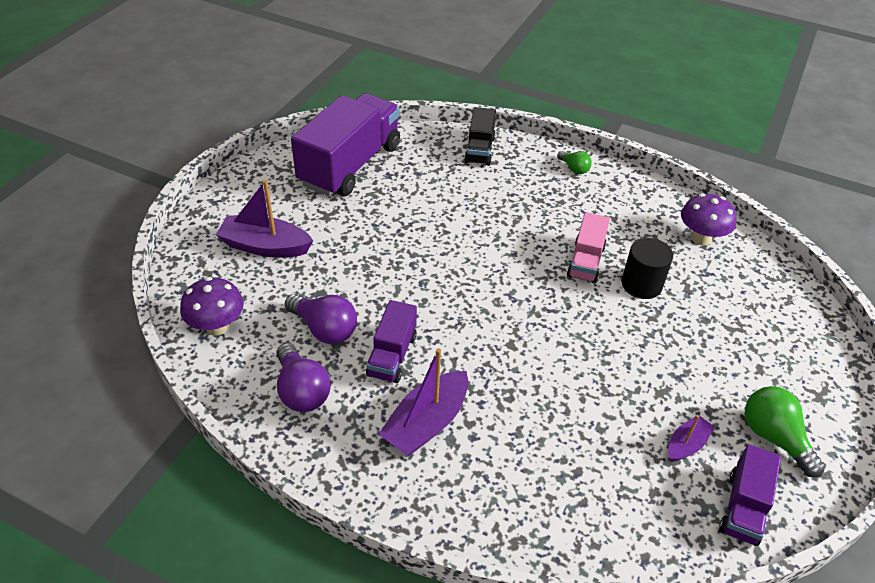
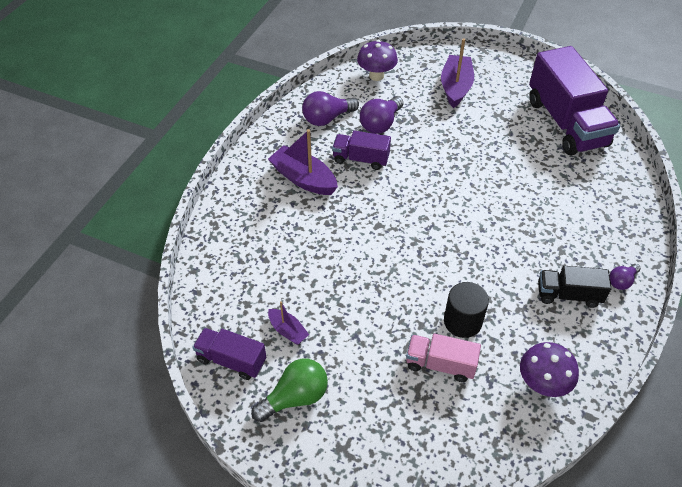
camera: 90 degrees right, 5 degrees up
purple truck [291,93,400,196] -> purple truck turned 45 degrees clockwise [529,46,620,155]
black truck [464,107,496,166] -> black truck moved to [538,266,611,308]
green light bulb [557,151,592,174] -> purple light bulb [610,264,641,290]
pink truck [567,212,610,284] -> pink truck moved to [406,333,481,382]

